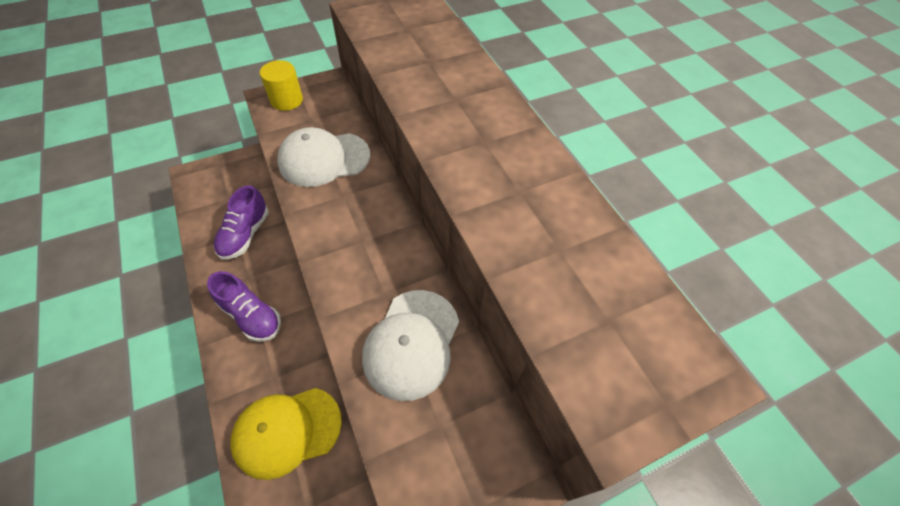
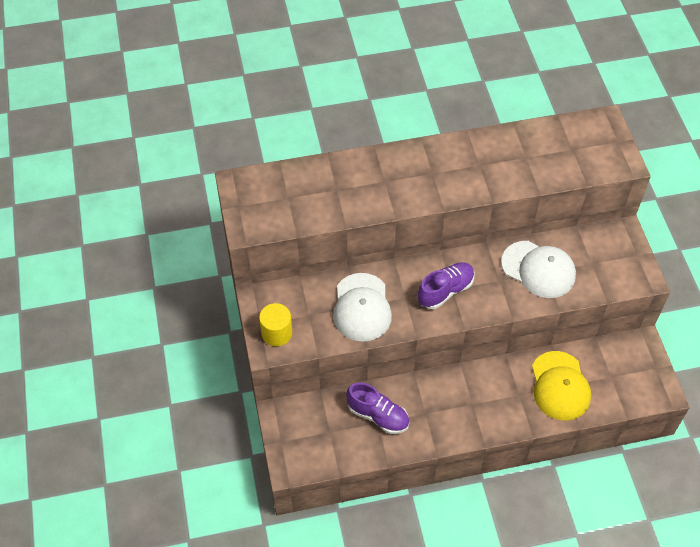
camera: 75 degrees left, 0 degrees up
purple shoe [207,271,281,342] -> purple shoe moved to [418,262,475,309]

